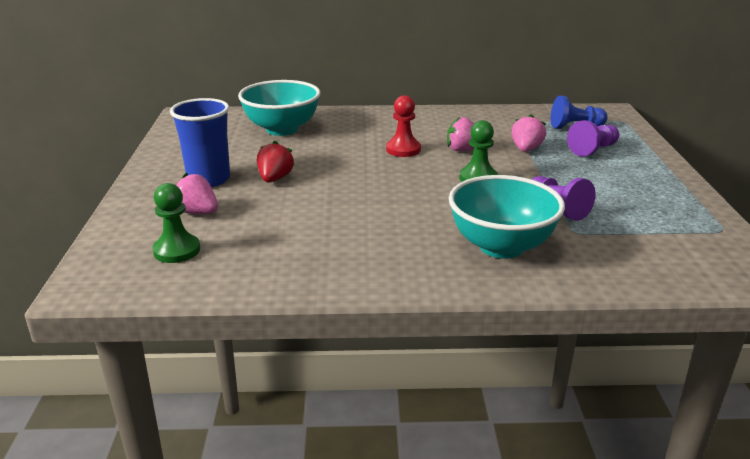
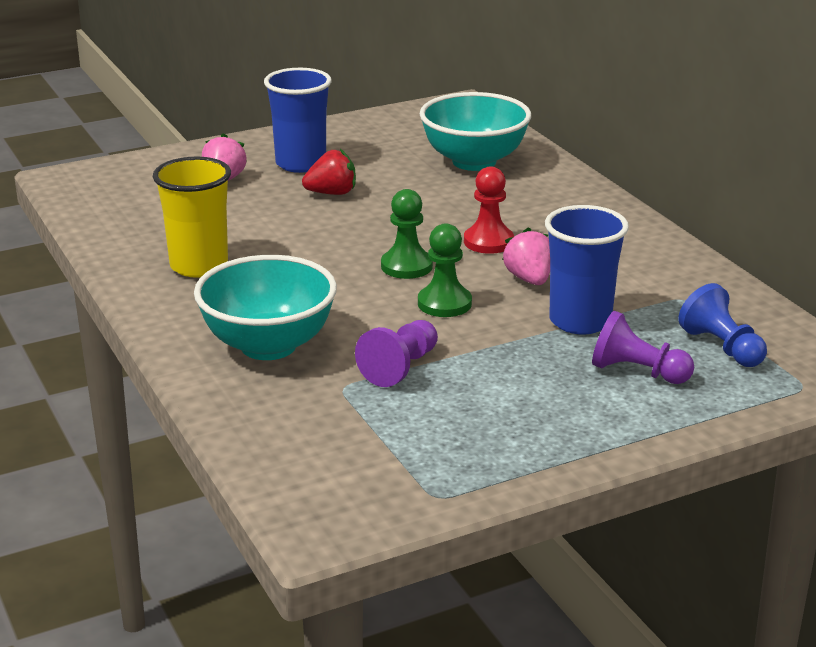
camera: 65 degrees right, 0 degrees up
green pawn [152,183,200,263] -> green pawn moved to [381,189,433,279]
pink strawberry [512,114,546,152] -> blue cup [545,205,629,335]
none -> yellow cup [153,157,231,278]

